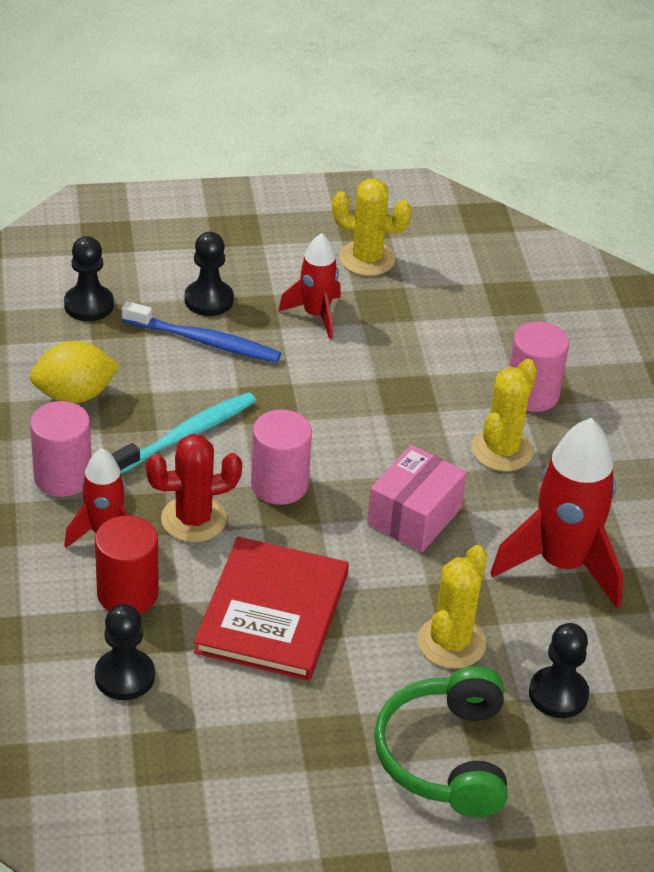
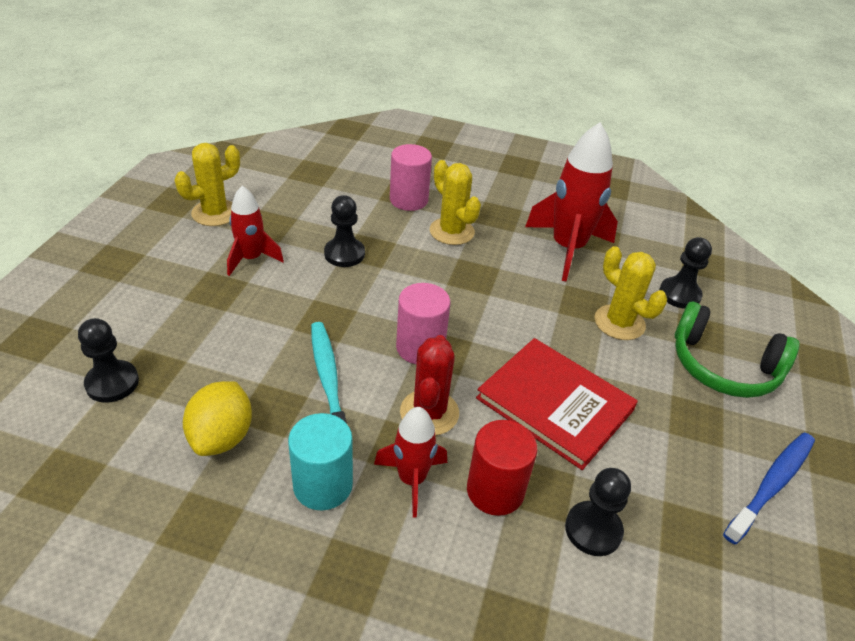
camera: 65 degrees left, 0 degrees up
pink cylinder [30,401,91,497] -> turquoise cylinder [288,413,353,511]
blue toothbrush [122,301,281,363] -> blue toothbrush moved to [723,432,815,544]
black pawn [184,232,234,316] -> black pawn moved to [324,195,365,267]
pink box [367,445,467,552] -> none

